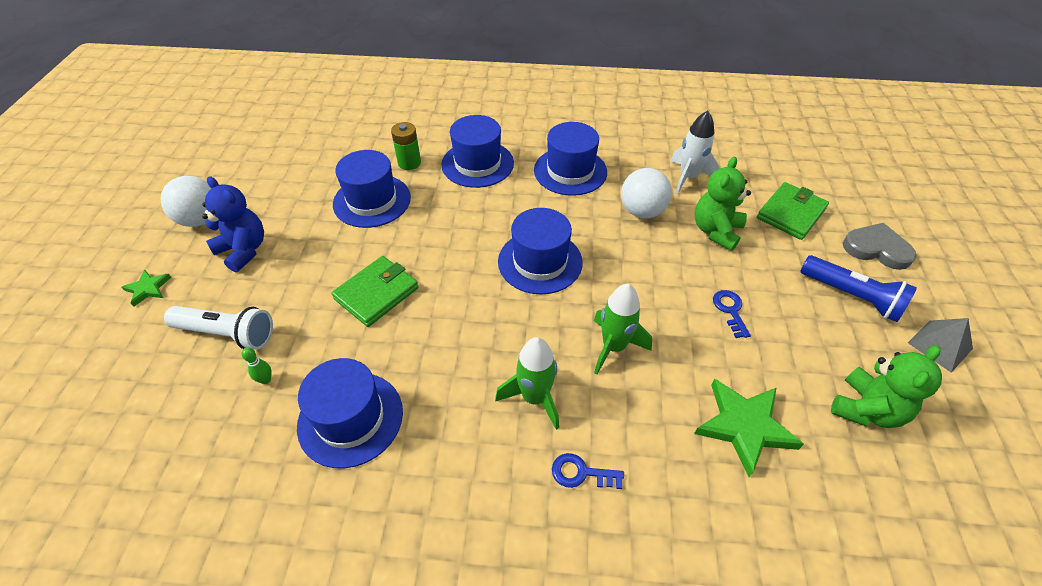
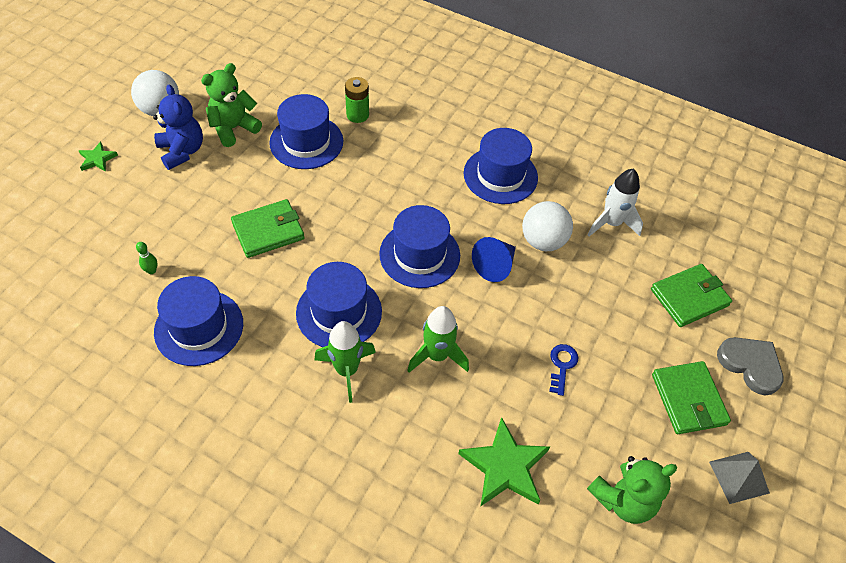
camera: 20 degrees right, 5 degrees up
white flashlight [164,306,273,350] -> none
blue hat [441,115,514,188] -> blue hat moved to [296,262,382,347]
blue key [552,453,624,489] -> none
green teddy bear [695,157,751,251] -> green teddy bear moved to [201,63,262,147]
blue flashlight [800,255,917,322] -> green wallet [652,361,731,434]
none -> blue cone [472,237,516,282]

